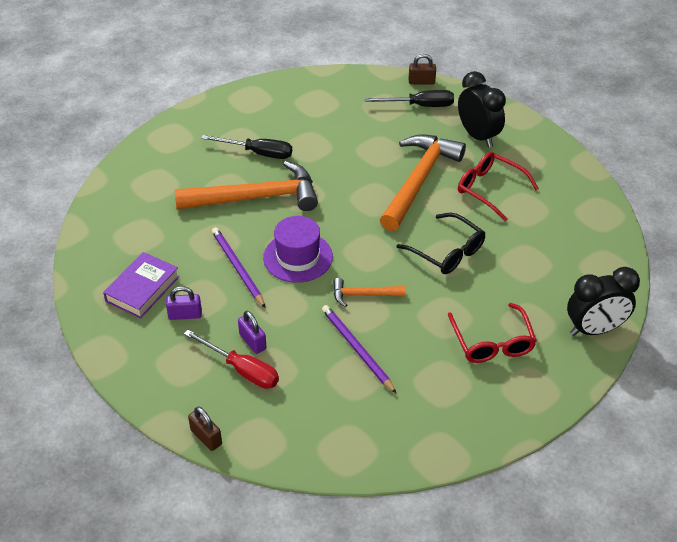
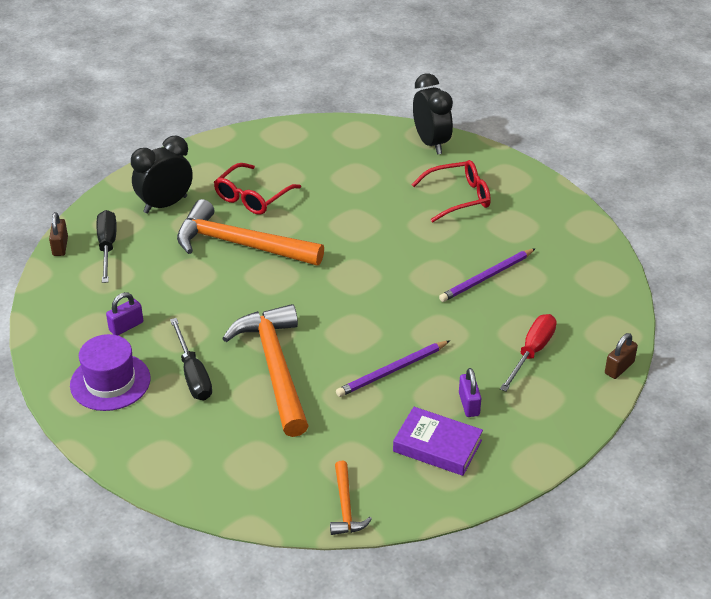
camera: 95 degrees left, 5 degrees down
black screwdriver [201,135,292,159] -> black screwdriver turned 150 degrees clockwise [170,318,212,400]
purple padlock [238,311,267,354] -> purple padlock moved to [106,292,143,335]
purple hat [263,216,333,283] -> purple hat moved to [70,334,151,411]
orange hammer [333,278,405,307] -> orange hammer moved to [330,461,372,535]
black glasses [396,213,485,274] -> none

